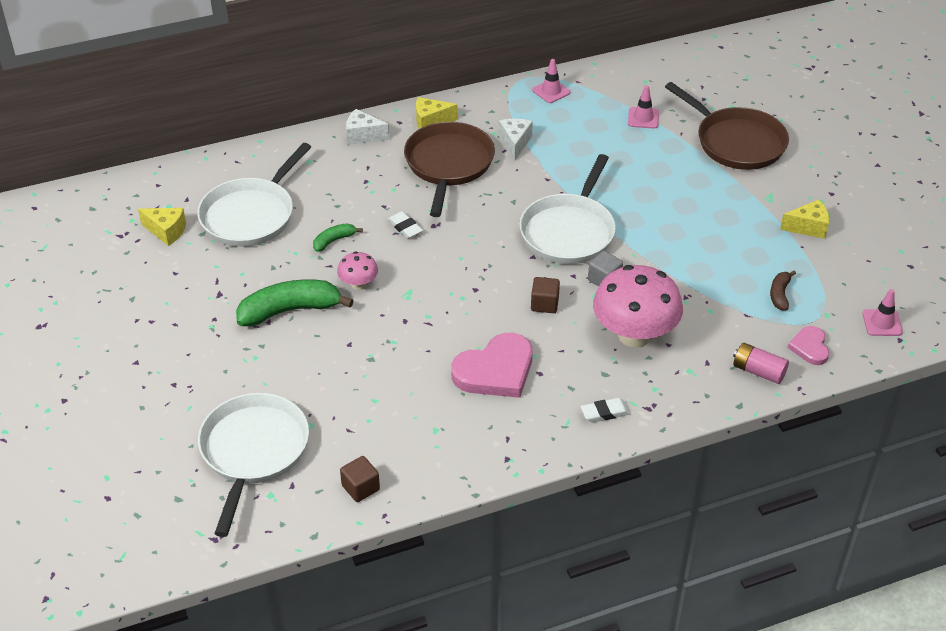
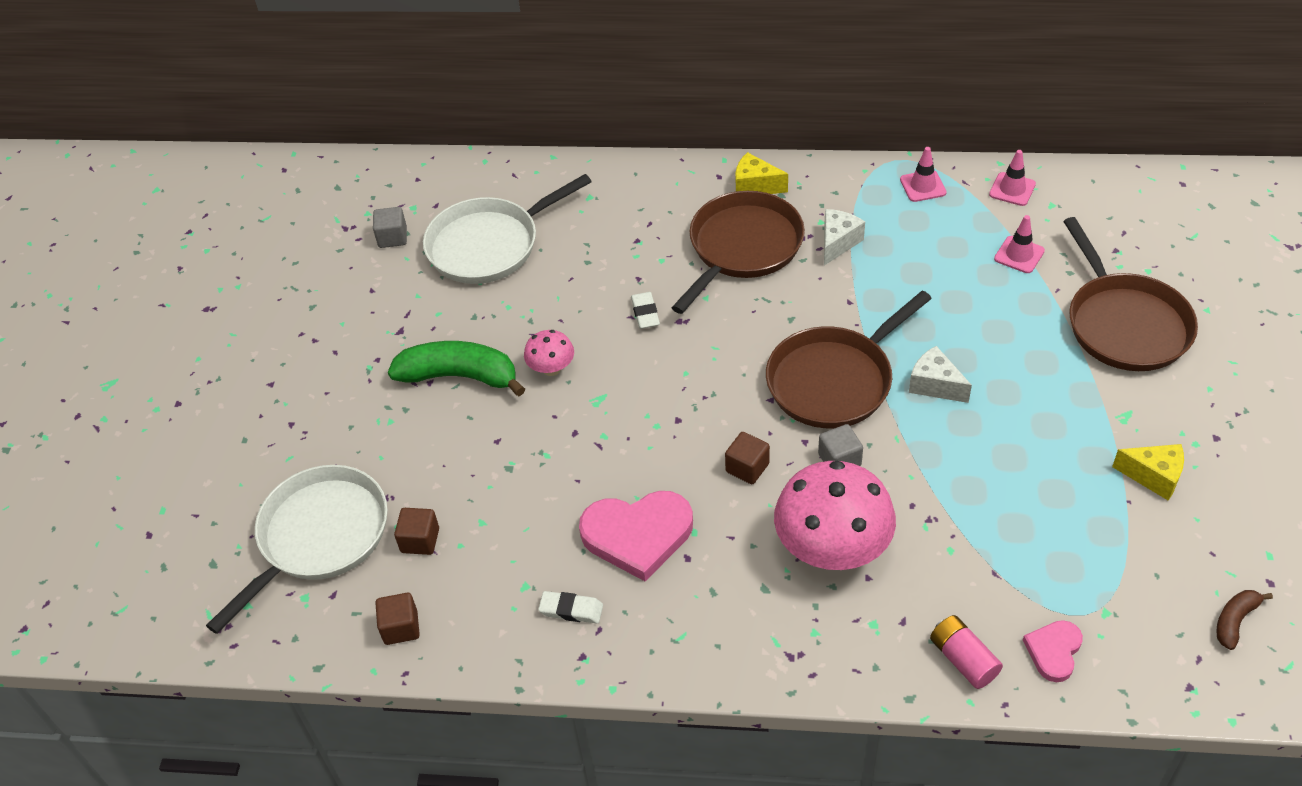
camera: 30 degrees right, 5 degrees up
yellow cheese [138,208,186,246] -> grey cube [373,207,407,248]
green banana [313,223,363,252] -> none
white cheese [346,109,389,145] -> white cheese moved to [909,346,972,403]
white pan [519,154,616,264] -> brown pan [766,291,932,428]
white eraser [581,398,630,422] -> white eraser moved to [538,591,603,624]
brown banana [770,270,796,310] -> brown banana moved to [1216,590,1273,650]
pink traffic cone [862,289,903,336] -> pink traffic cone moved to [989,150,1036,206]
none -> brown cube [394,508,439,555]

